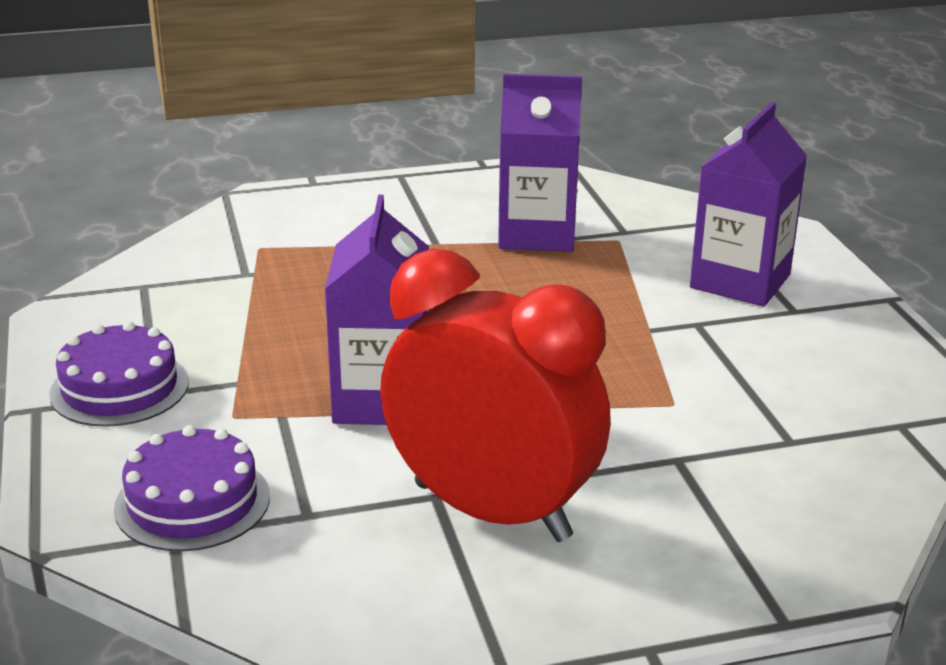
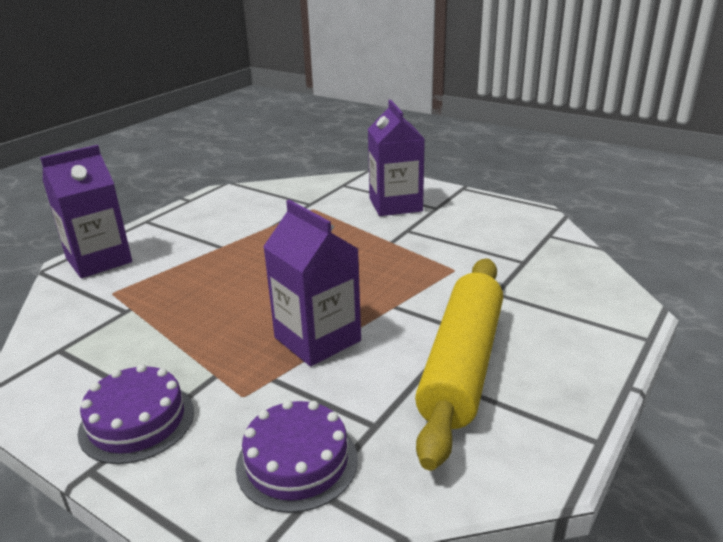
camera: 40 degrees left, 0 degrees up
red clock [380,249,611,542] -> yellow rolling pin [415,258,503,470]
purple carton [498,74,582,252] -> purple carton moved to [40,145,132,278]

